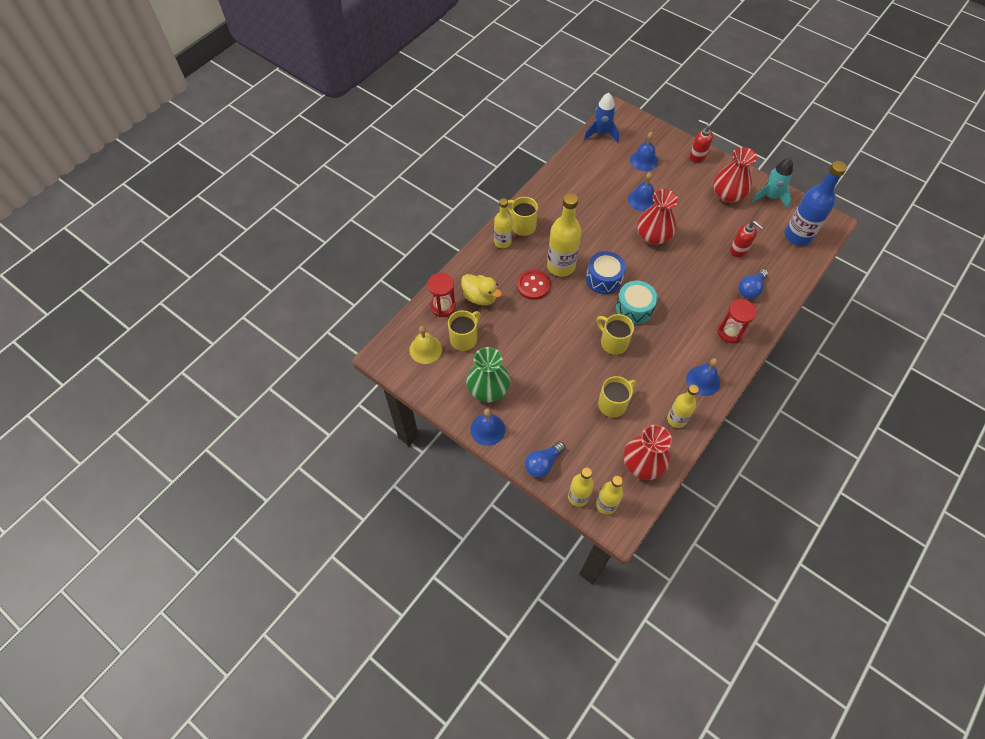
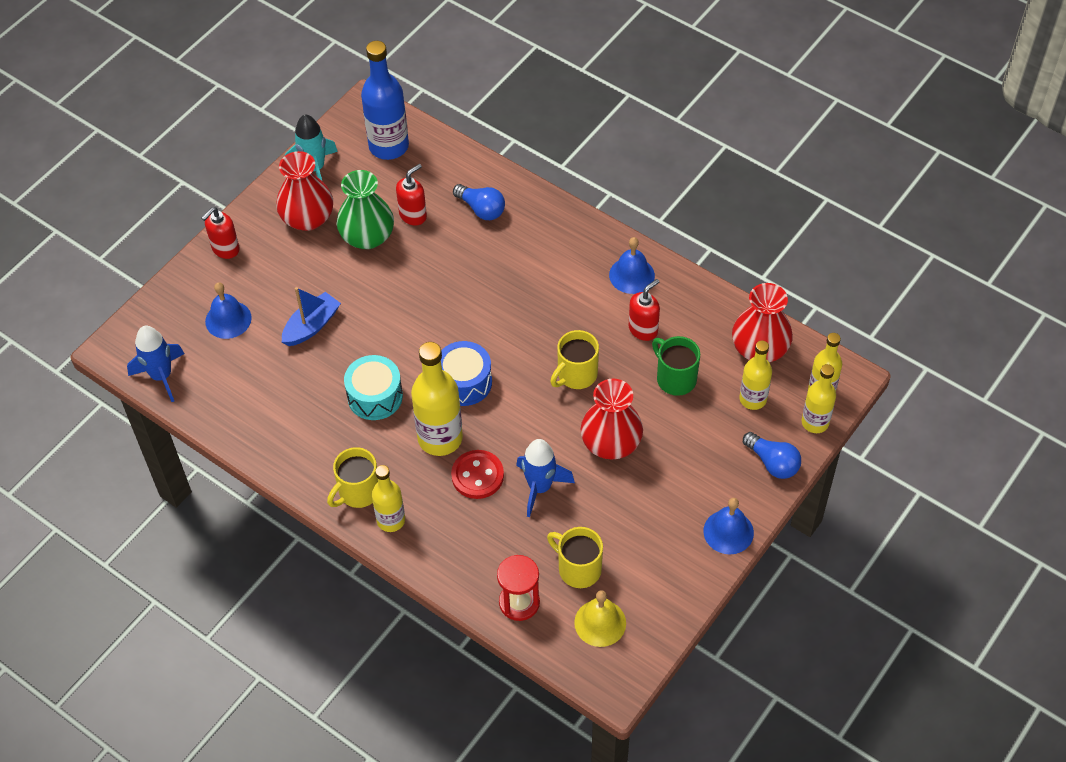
camera: 90 degrees left, 5 degrees down
yellow duck [461,274,502,305] -> none
green vase [466,347,510,402] -> green vase moved to [337,170,394,249]
yellow mug [598,376,636,417] -> green mug [652,336,700,396]
turquoise drum [616,281,658,325] -> turquoise drum moved to [344,355,403,420]
blue bell [628,172,655,212] -> blue boat [282,287,341,346]
red vase [637,189,678,245] -> red vase moved to [581,378,643,460]
yellow bottle [667,385,699,428] -> yellow bottle moved to [740,340,772,410]
red hourglass [718,299,757,343] -> none
none -> blue rocket [516,439,575,517]
none -> red soap dispenser [629,279,660,341]

